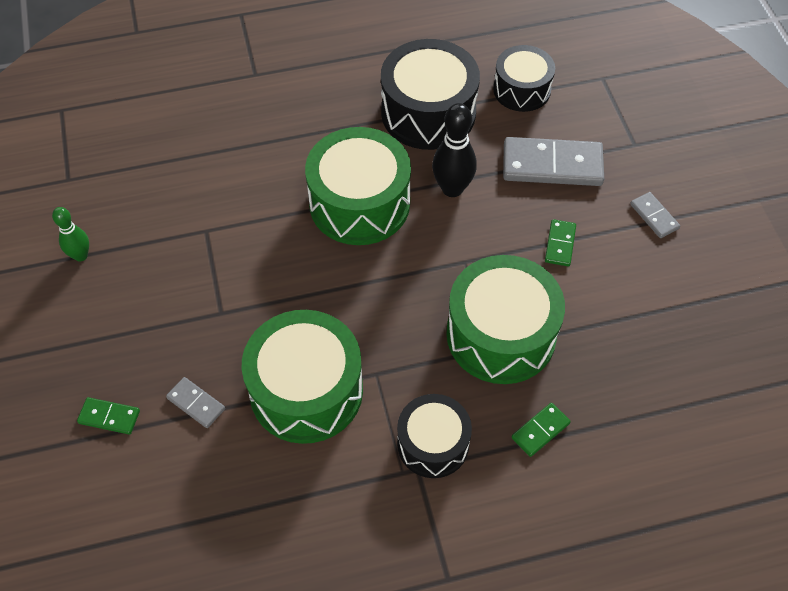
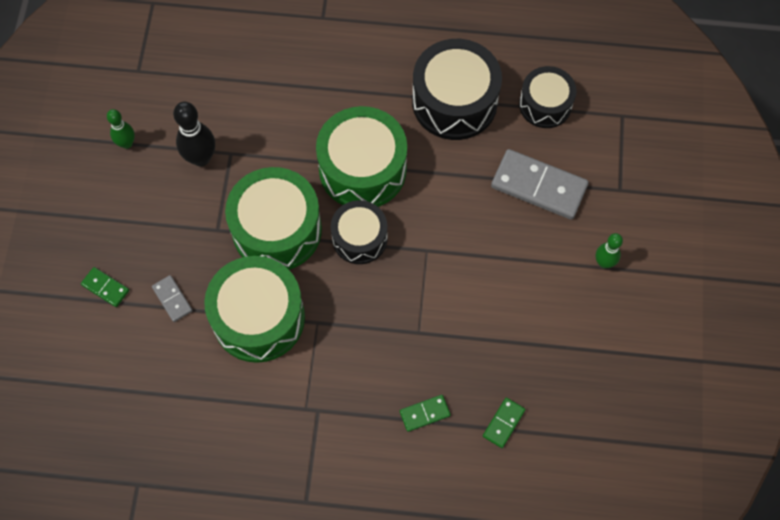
camera: 20 degrees right, 10 degrees up
black drum [397,394,472,478] -> black drum moved to [331,200,388,264]
black bowling pin [432,103,477,197] -> black bowling pin moved to [173,102,215,167]
green drum [446,255,565,384] -> green drum moved to [225,167,322,270]
green domino [545,219,576,266] -> green domino moved to [483,398,525,448]
grey domino [630,192,680,238] -> green bowling pin [596,233,623,268]

